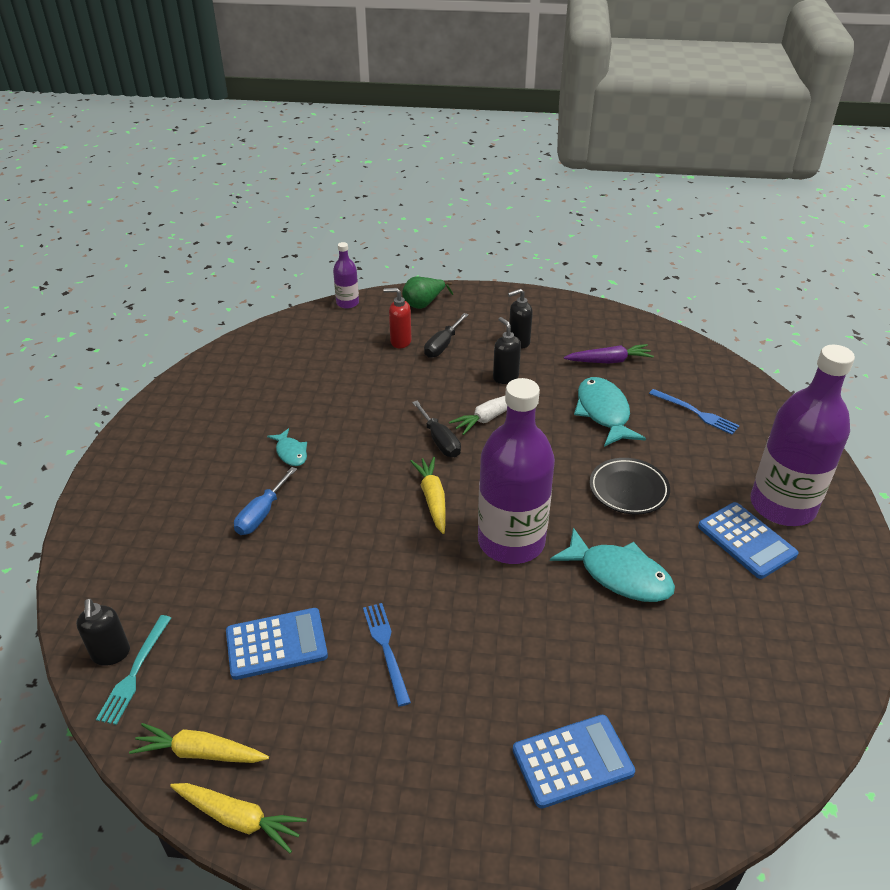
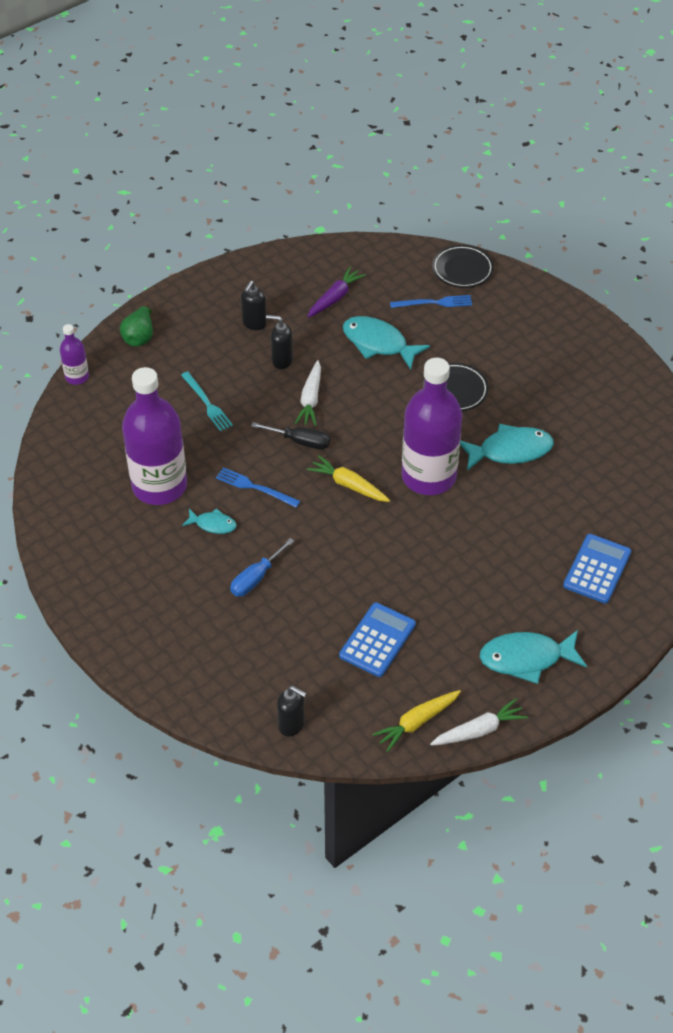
camera: 45 degrees left, 10 degrees up
turquoise fork [96,615,171,725] -> turquoise fork moved to [181,372,233,432]
yellow carrot [170,783,307,853] -> white carrot [430,698,528,746]
blue screwdriver [234,467,297,535] -> blue screwdriver turned 60 degrees clockwise [230,538,294,597]
blue fork [363,603,411,707] -> blue fork moved to [216,467,300,507]
red soap dispenser [384,288,412,348] -> none
black screwdriver [424,313,469,358] -> none
blue calculator [698,502,798,579] -> none
purple bottle [751,345,855,526] -> purple bottle moved to [122,367,187,505]
none -> black plate [432,245,494,288]
none -> turquoise fish [480,630,587,684]

